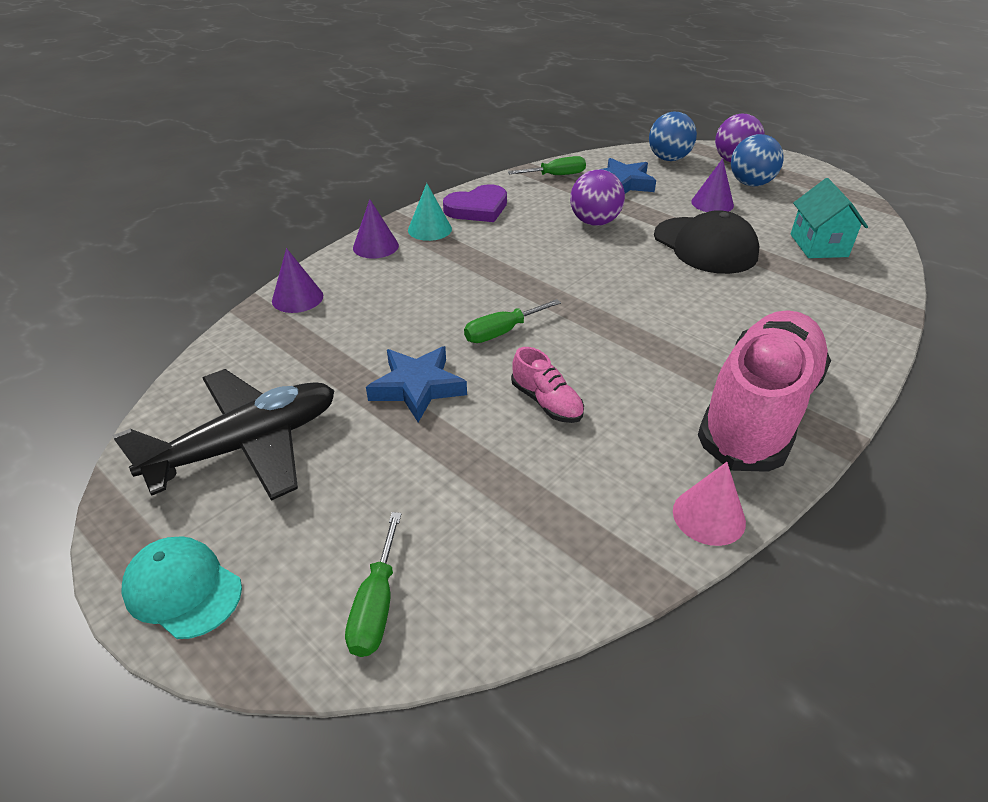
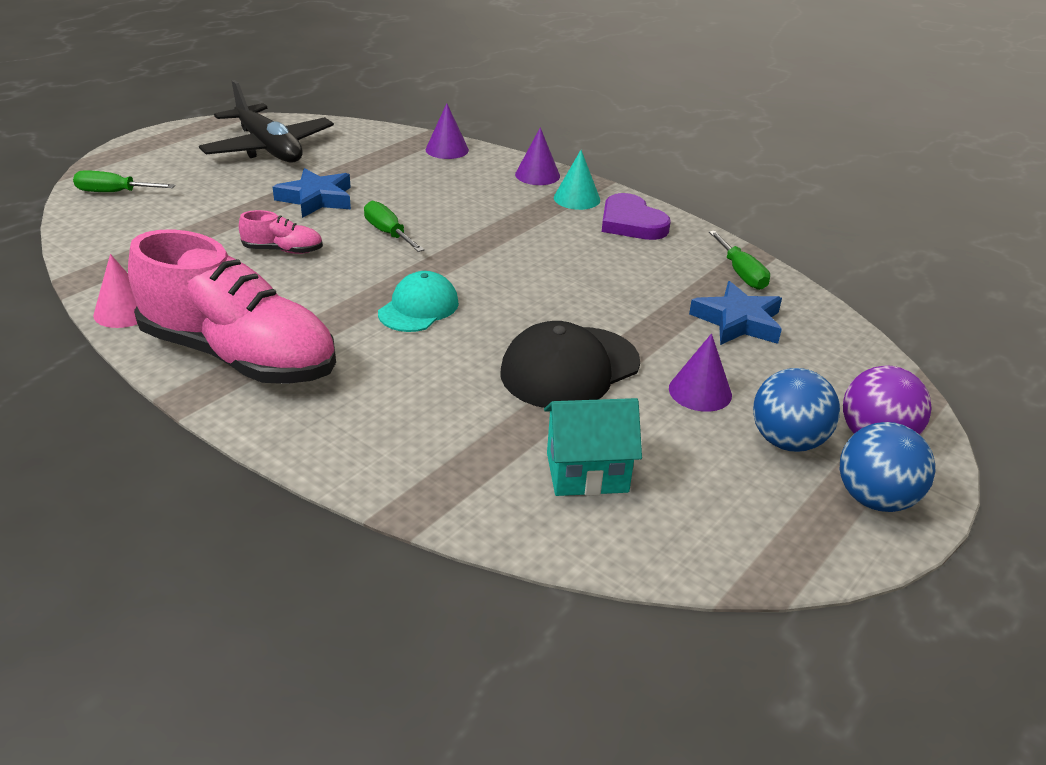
camera: 85 degrees right, 5 degrees down
turquoise cap [121,536,242,639] -> turquoise cap moved to [378,271,459,332]
pink shoe [511,347,584,423] -> pink shoe turned 135 degrees counterclockwise [239,210,323,254]
purple ball [570,169,625,226] -> none
blue ball [649,112,697,161] -> blue ball moved to [840,422,935,512]

